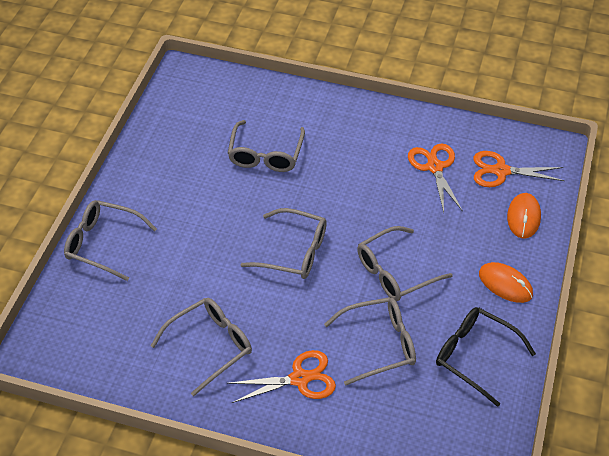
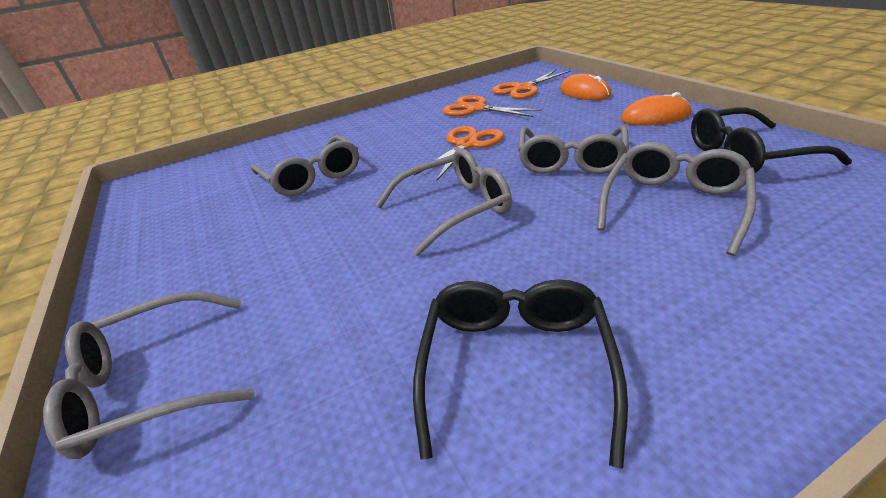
camera: 40 degrees left, 15 degrees down
grey glasses [151,298,252,396] -> black glasses [413,279,628,468]
orange scissors [227,350,336,403] -> orange scissors moved to [414,126,504,181]

